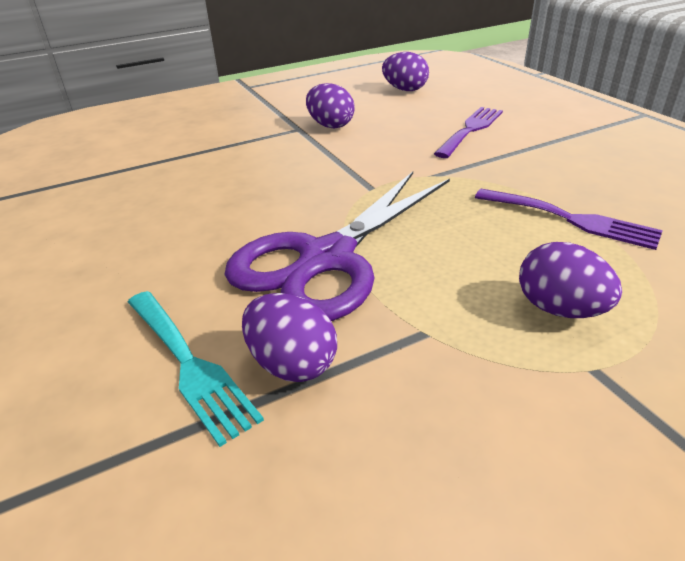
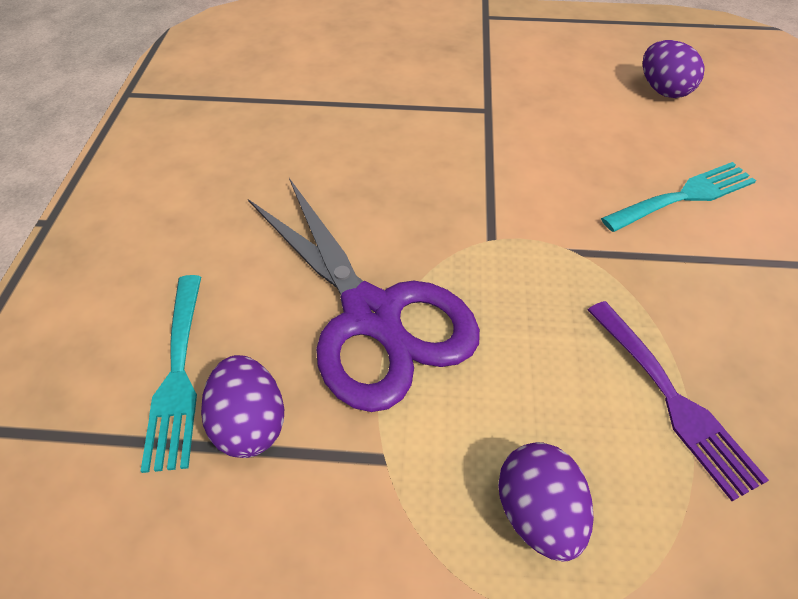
camera: 30 degrees right, 15 degrees up
purple scissors [224,172,450,321] -> purple scissors turned 105 degrees counterclockwise [248,178,480,412]
purple egg [306,83,354,129] -> none
purple fork [434,107,503,158] -> turquoise fork [601,162,756,232]

